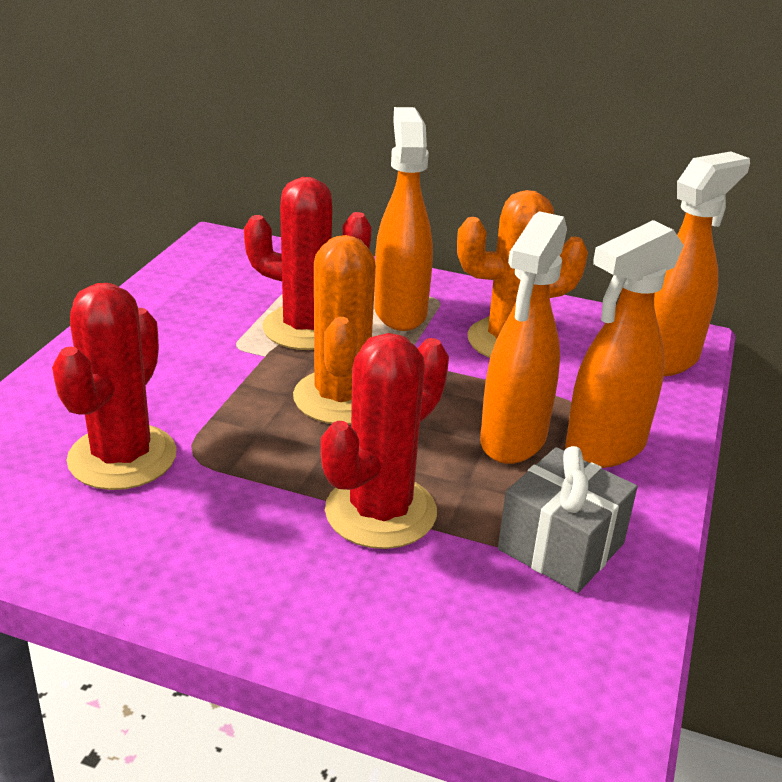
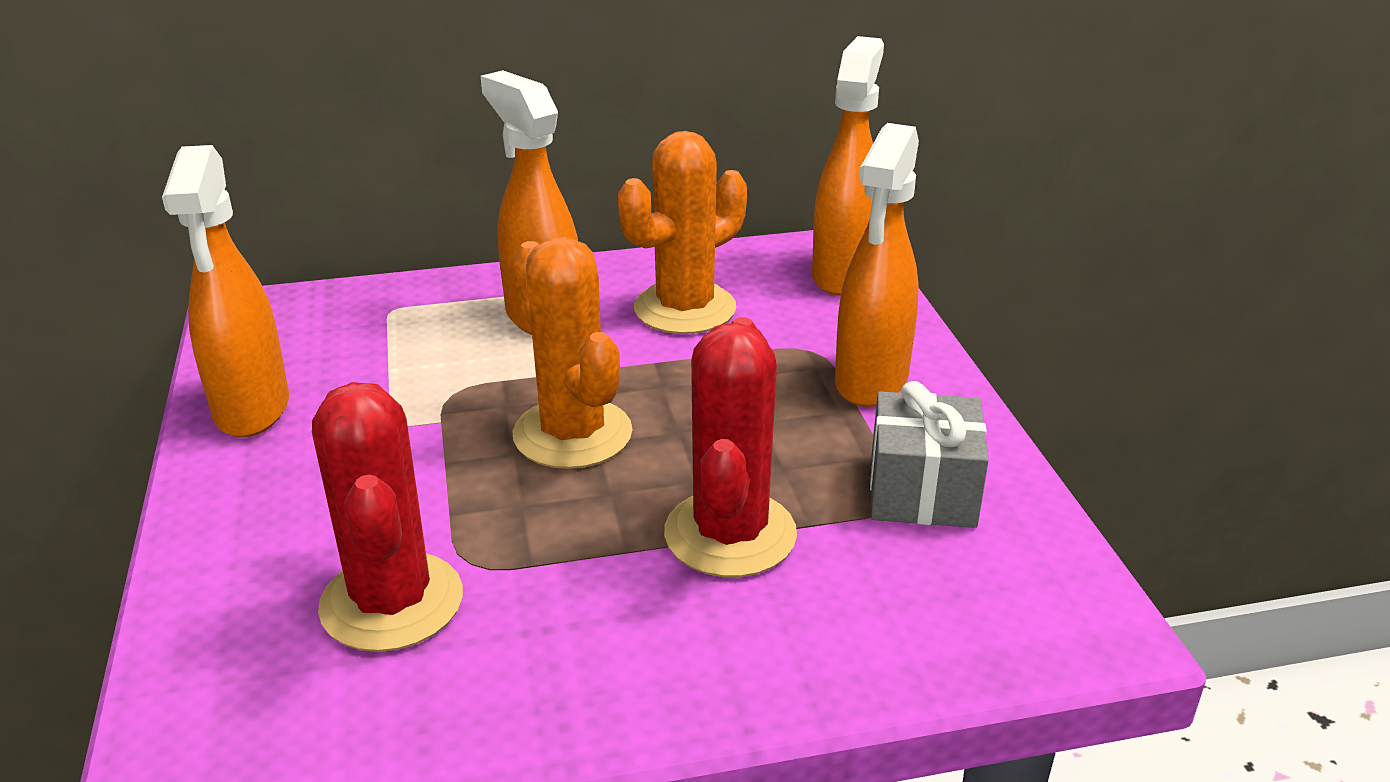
camera: 30 degrees left, 0 degrees up
red cactus [244,177,372,350] -> none
orange spray bottle [480,211,567,464] -> orange spray bottle moved to [162,145,289,438]

